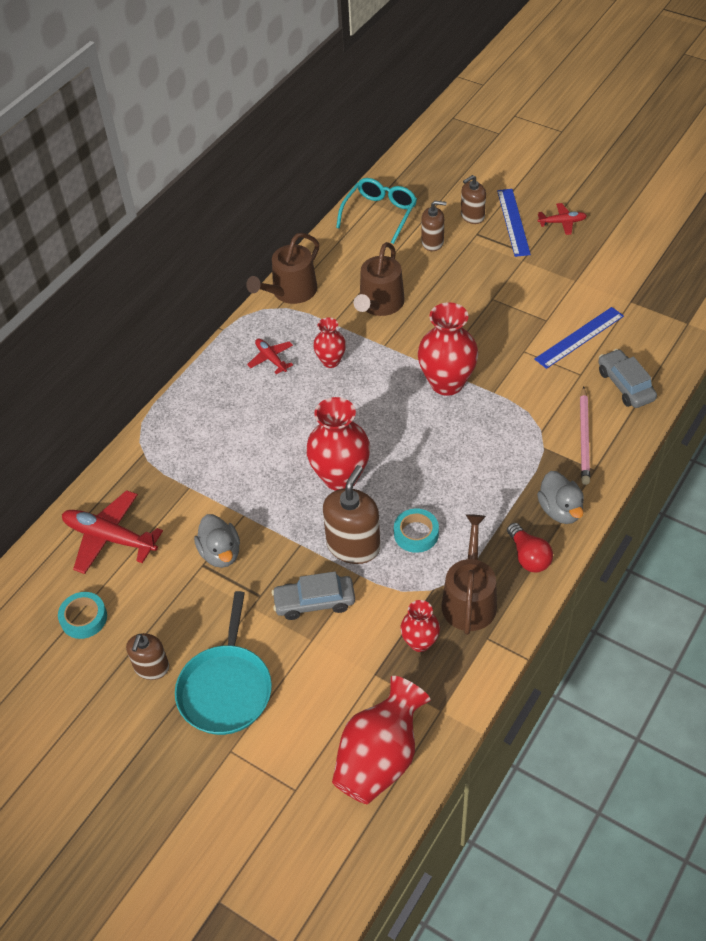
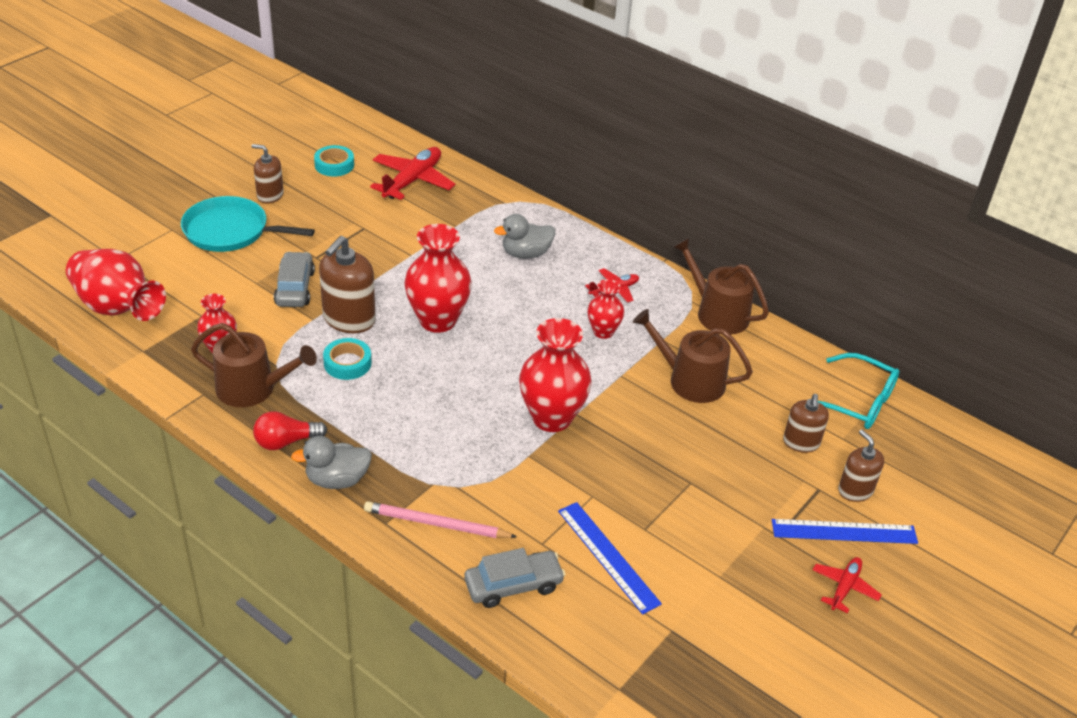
camera: 90 degrees right, 10 degrees down
grey duck [194,514,240,568] -> grey duck moved to [494,214,555,259]
brown soap dispenser [323,465,380,564] -> brown soap dispenser turned 90 degrees clockwise [319,236,376,333]
red plane [537,203,587,235] -> red plane turned 150 degrees counterclockwise [813,557,882,613]

